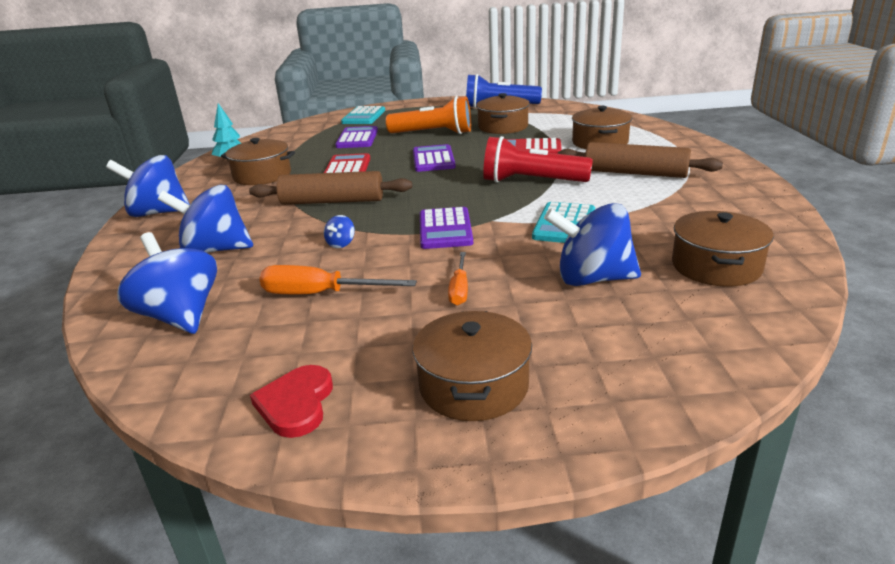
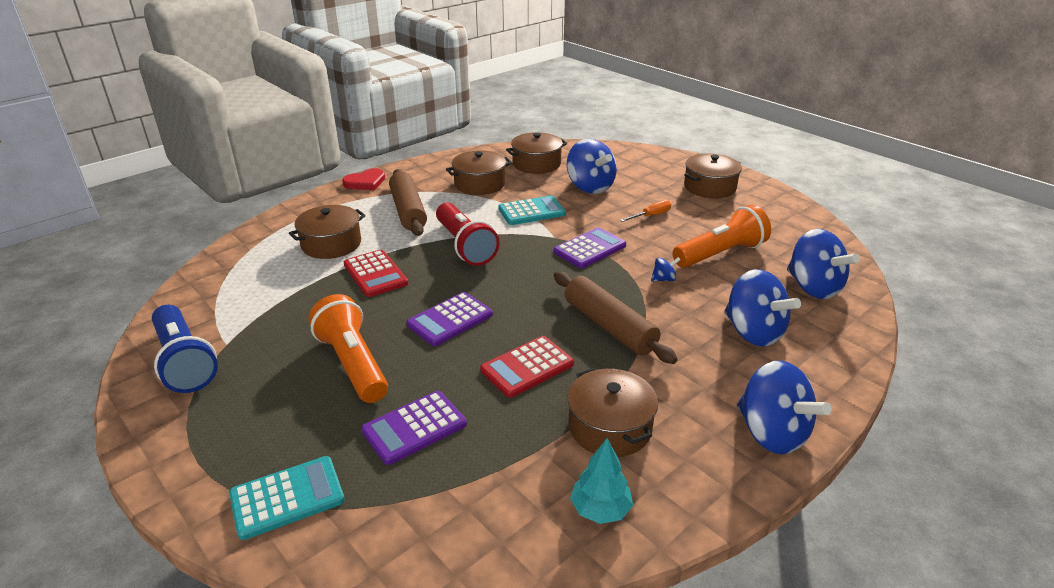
camera: 130 degrees left, 5 degrees up
blue spinning top [117,232,217,334] -> blue spinning top turned 45 degrees counterclockwise [787,229,860,299]
red heart [250,365,333,438] -> red heart moved to [342,168,385,190]
orange screwdriver [259,265,417,294] -> orange flashlight [673,205,771,268]
brown pot [476,93,530,134] -> brown pot moved to [446,150,512,195]

